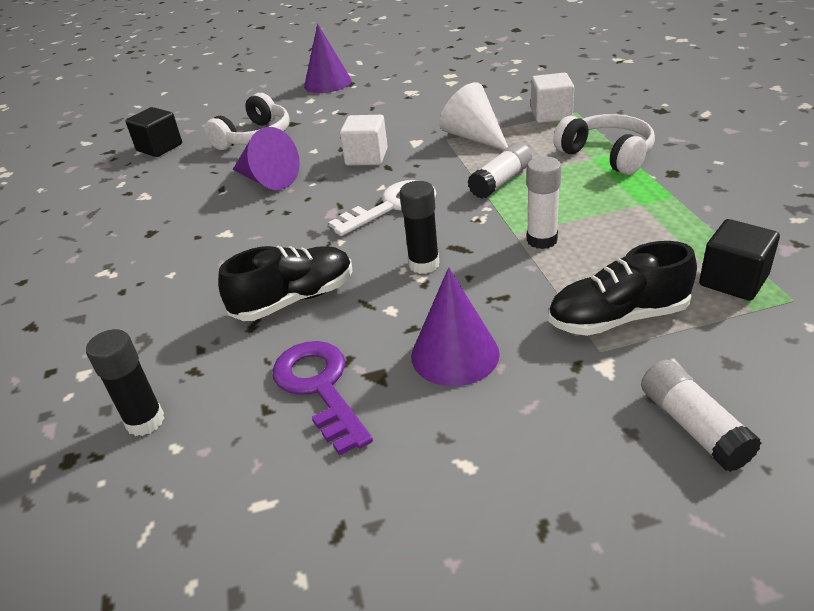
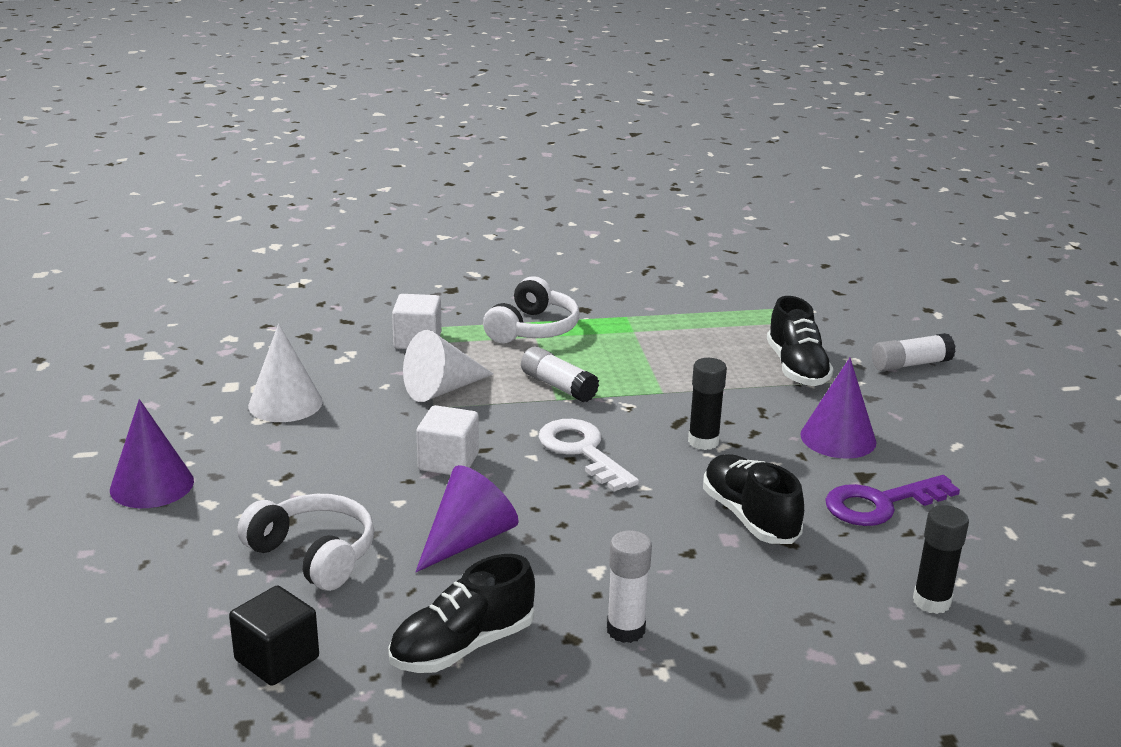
camera: 90 degrees left, 10 degrees down
white glue stick [527,156,561,249] -> white glue stick moved to [607,530,652,643]
white headphones [553,114,655,175] -> white headphones turned 150 degrees clockwise [483,276,579,343]
black cube [699,219,780,301] -> none
none -> white cone [248,324,323,422]
none -> black shoe [388,554,535,673]

